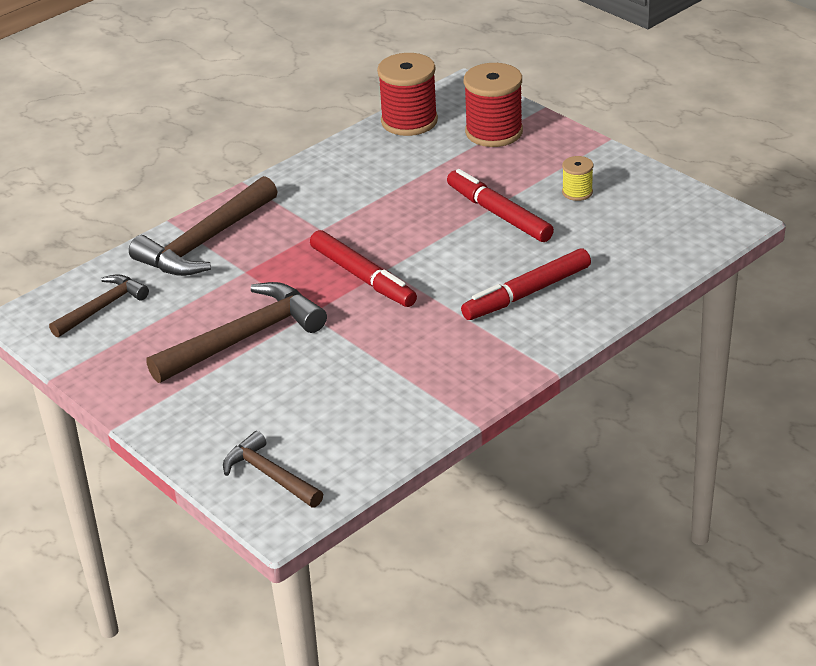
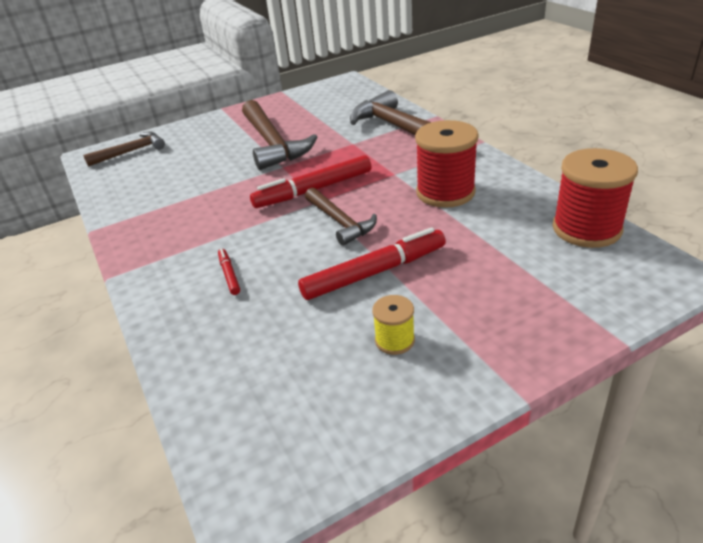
camera: 105 degrees right, 0 degrees up
brown hammer [49,274,149,337] -> brown hammer moved to [305,188,377,246]
red marker [461,248,591,320] -> red marker [218,249,240,295], size x0.47
red spool [464,63,523,147] -> red spool moved to [415,120,479,208]

